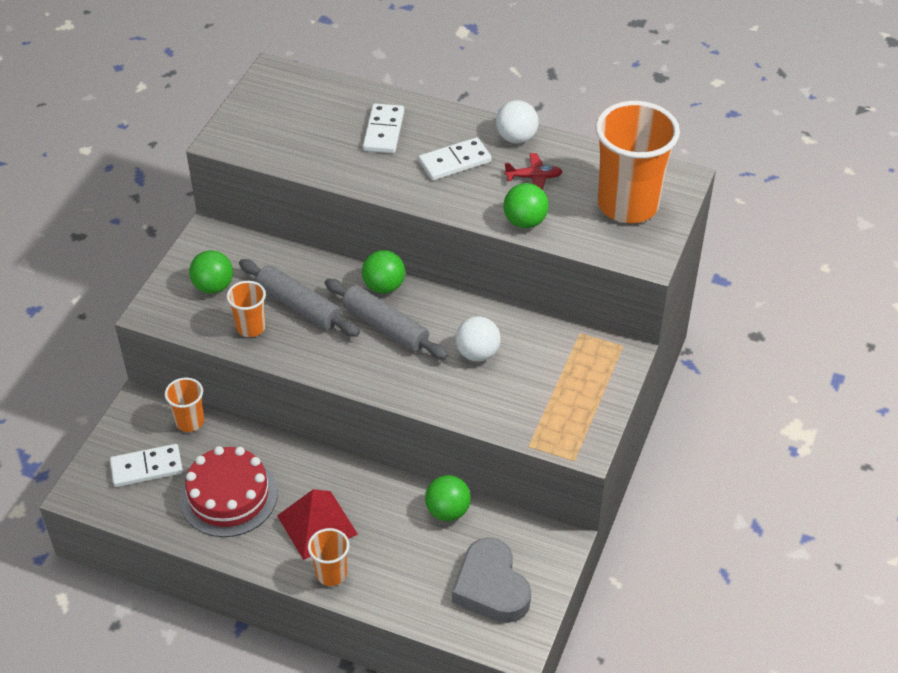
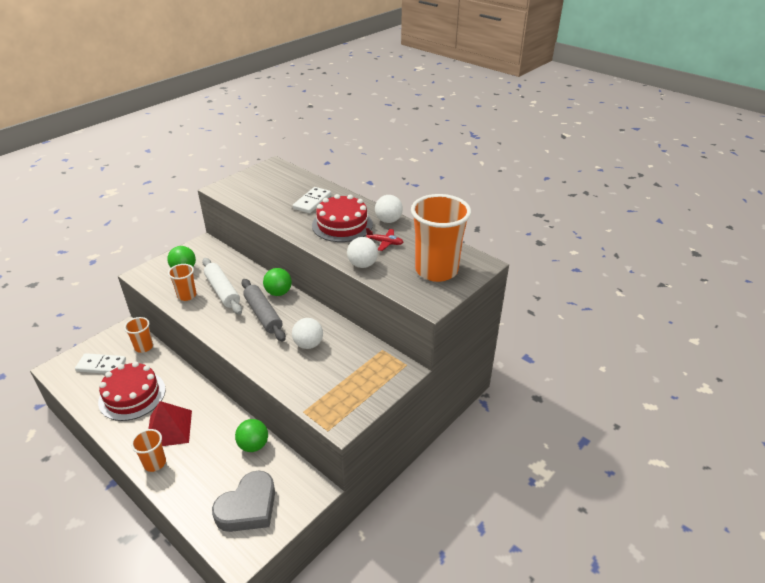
camera: 20 degrees right, 10 degrees down
grey rolling pin [239,259,360,337] -> white rolling pin [202,258,242,315]
white domino [419,137,492,180] -> red cake [312,194,373,242]
grey heart [452,538,531,623] -> grey heart turned 135 degrees counterclockwise [212,471,275,532]
green ball [503,183,549,228] -> white ball [347,237,378,268]

